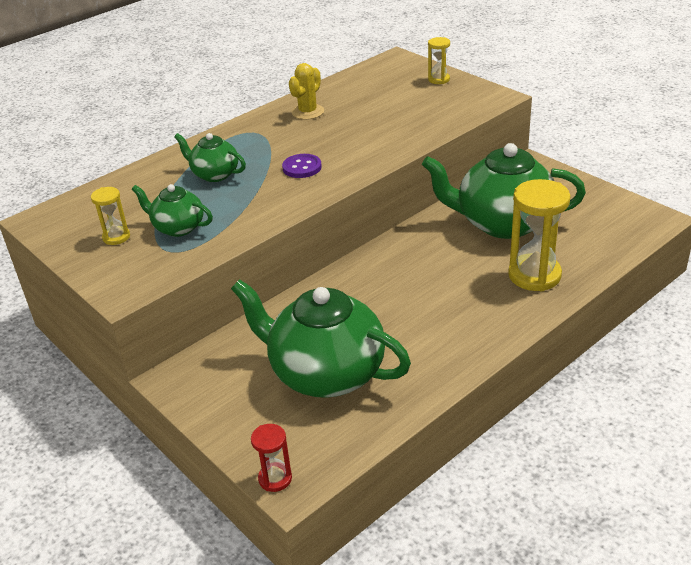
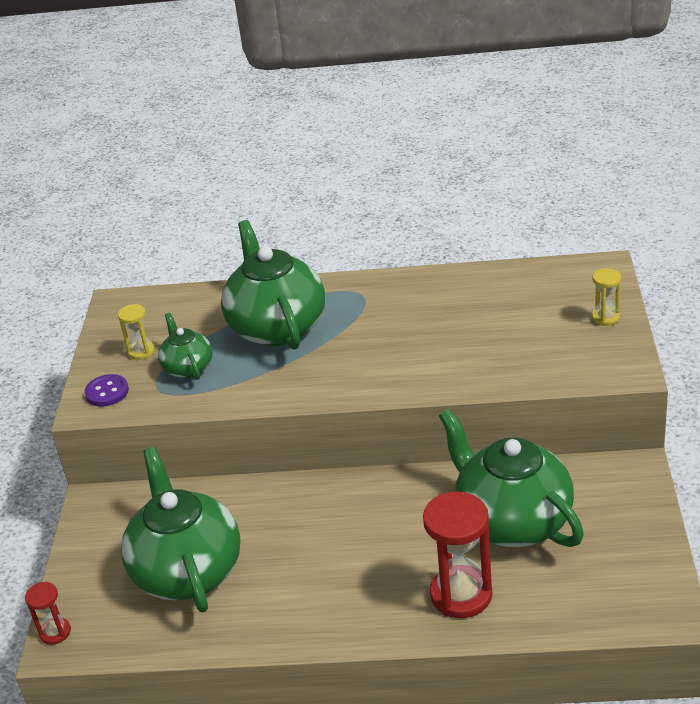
camera: 45 degrees right, 0 degrees up
green teapot [174,133,246,182] -> green teapot [221,220,325,350], size x1.97
purple button [282,154,322,178] -> purple button moved to [85,374,129,407]
yellow cactus [289,63,324,120] -> none
yellow hourglass [508,179,571,291] -> red hourglass [423,491,492,618]

